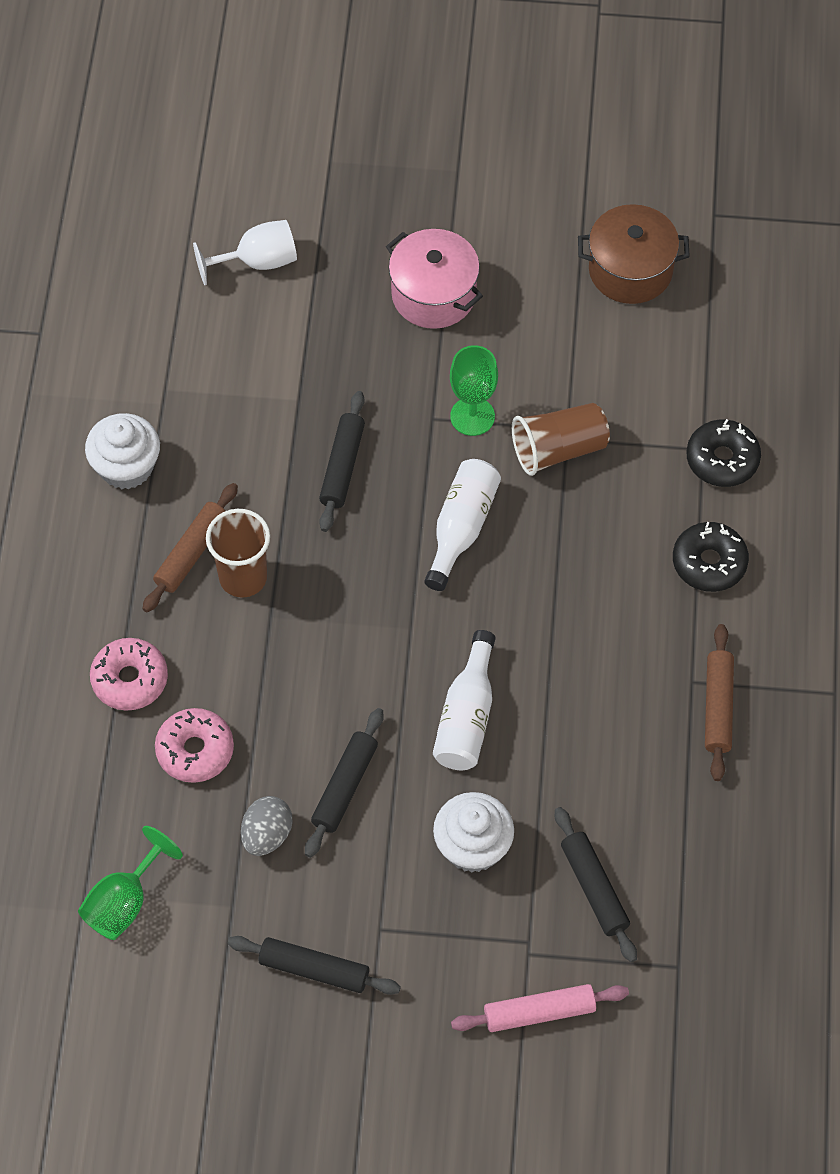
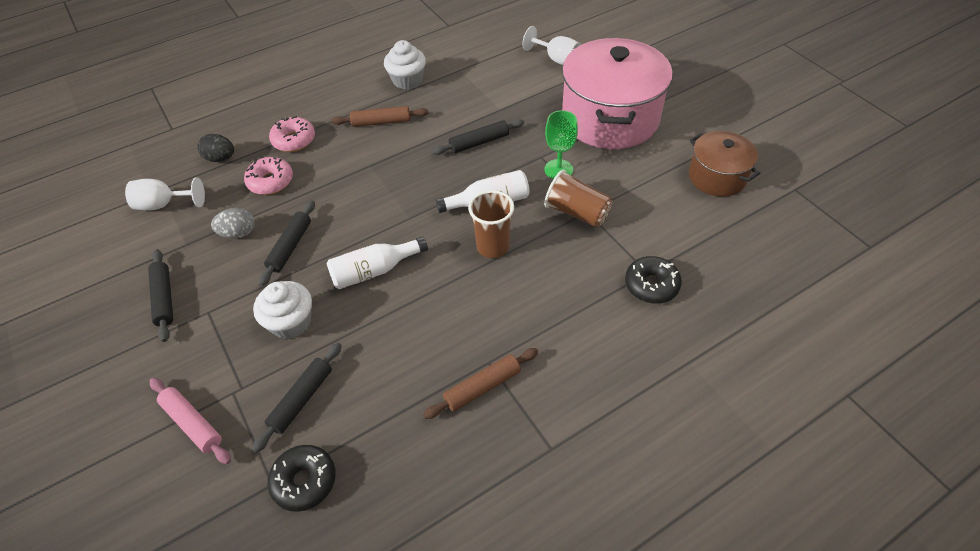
camera: 55 degrees right, 10 degrees down
green goblet [78,826,183,940] -> white goblet [125,177,205,211]
brown cup [206,509,270,598] -> brown cup moved to [468,190,514,258]
black rolling pin [305,708,384,858] -> black rolling pin turned 60 degrees counterclockwise [259,200,315,286]
pink pot [386,229,483,329] -> pink pot [562,38,673,149], size x1.85
black donut [673,522,749,592] -> black donut moved to [268,445,336,512]
none -> black egg [197,134,234,162]

